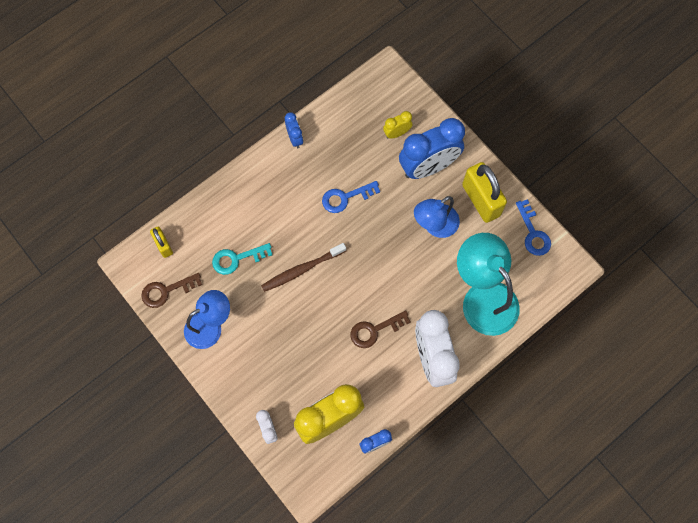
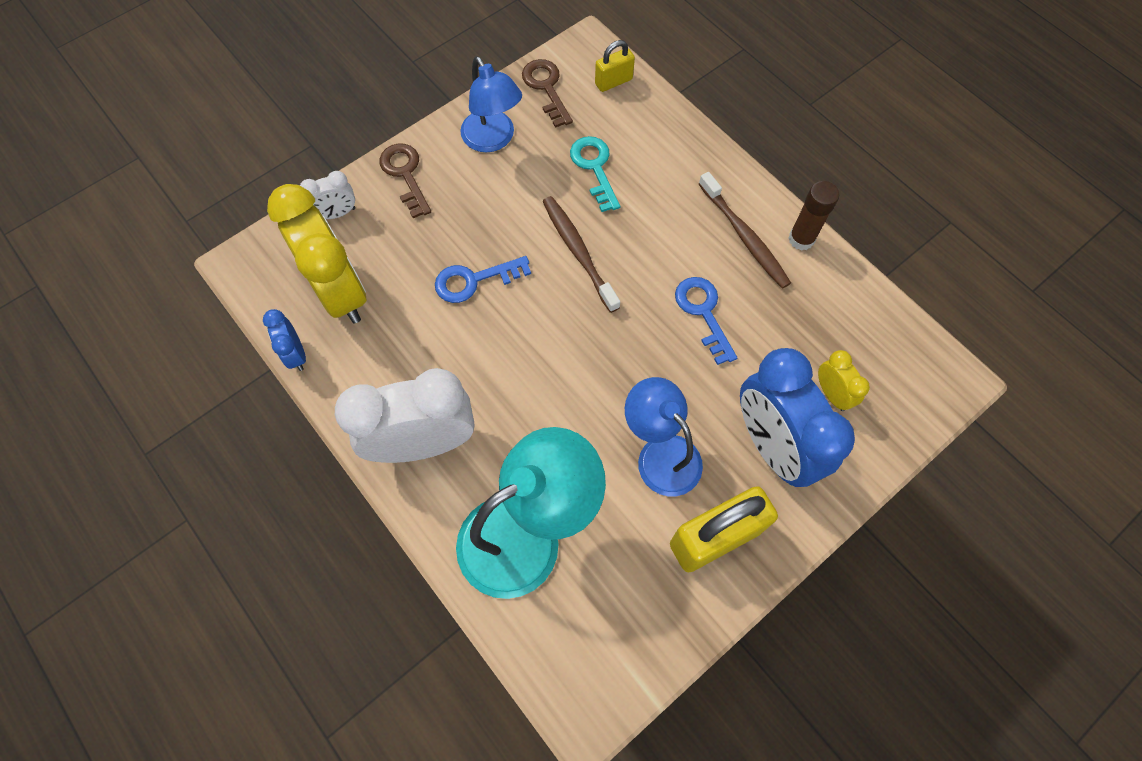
camera: 90 degrees right, 5 degrees down
blue clock [285,112,303,148] -> brown glue stick [789,181,839,251]
brown key [350,311,411,348] -> brown key moved to [379,143,431,218]
blue key [516,199,551,256] -> blue key moved to [435,256,531,303]
none -> brown toothbrush [699,172,791,289]

